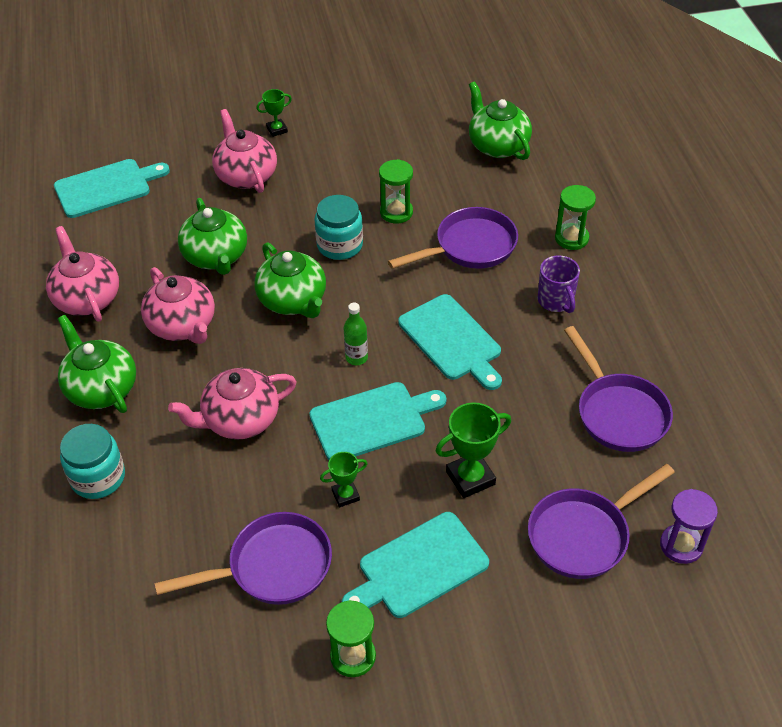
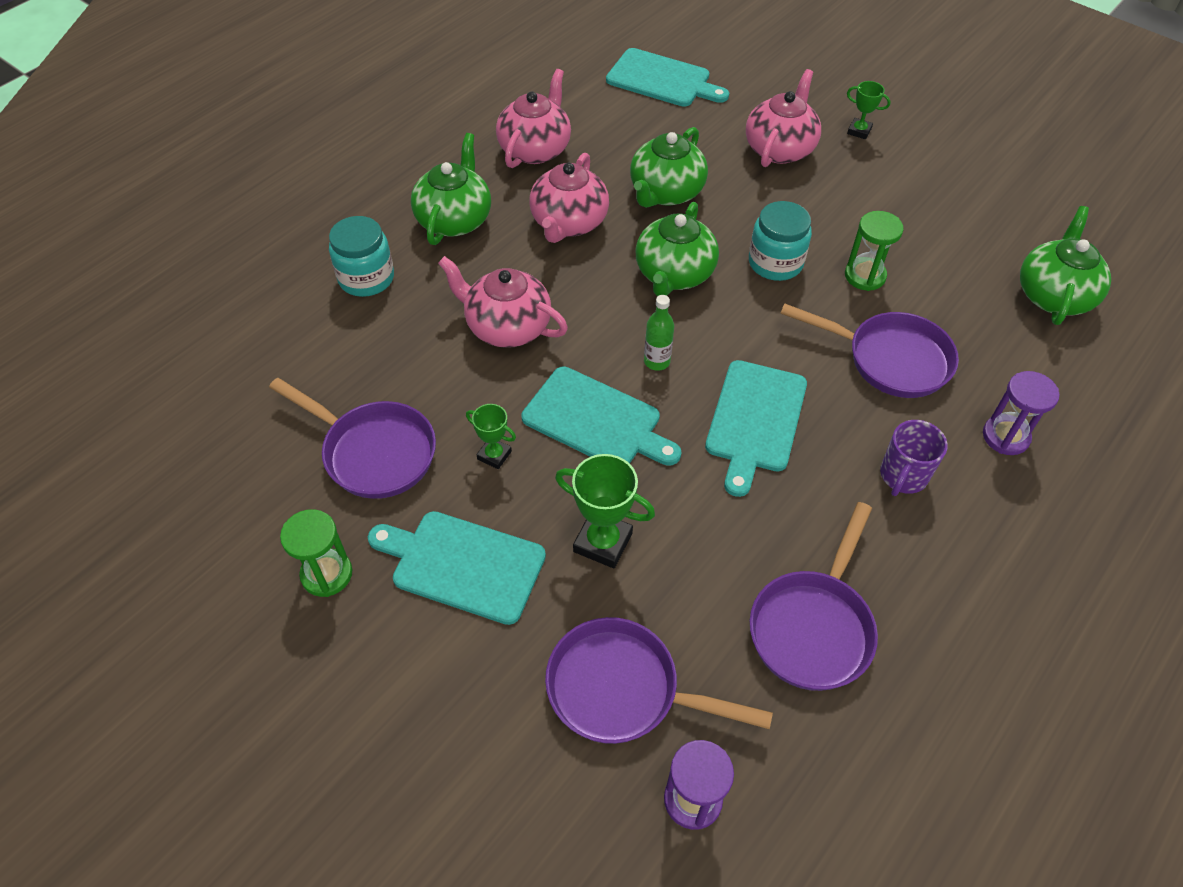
camera: 50 degrees right, 5 degrees up
green hourglass [555,185,596,250] -> purple hourglass [983,371,1059,455]

